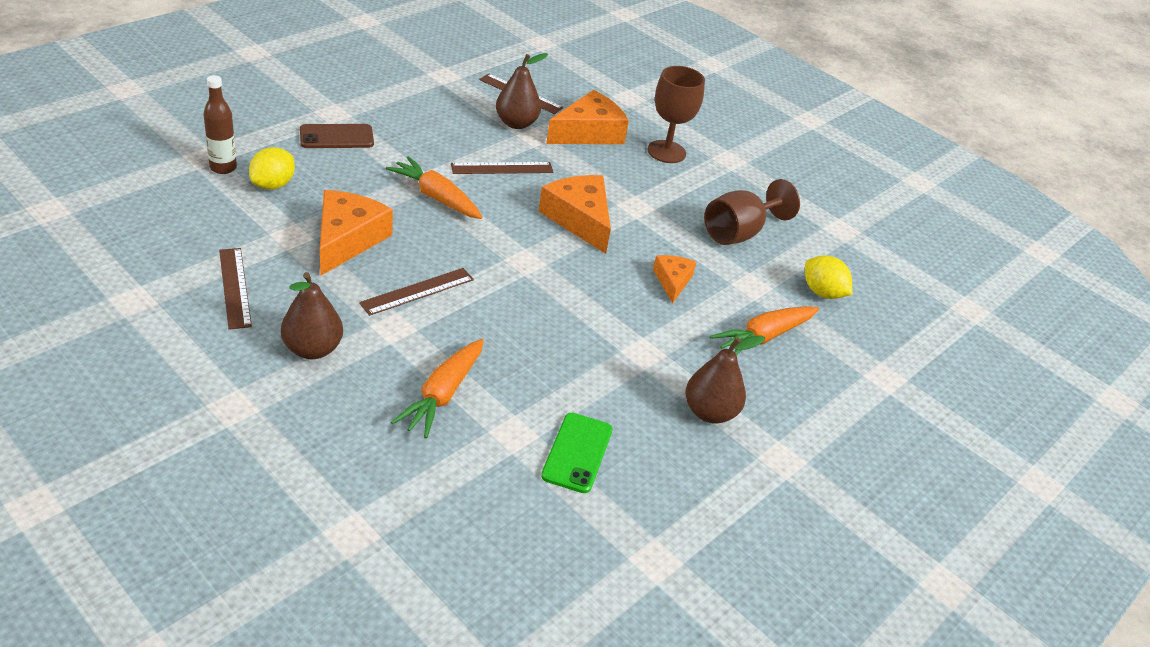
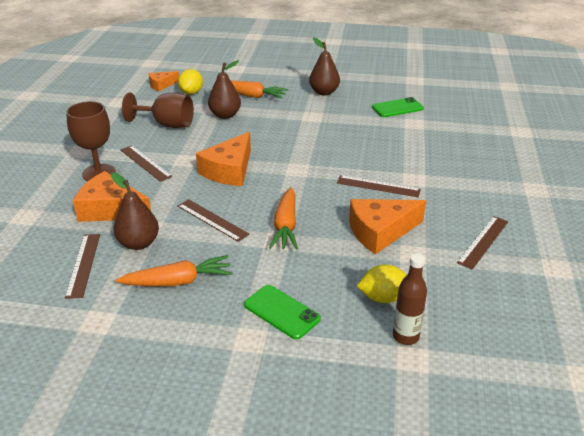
camera: 120 degrees left, 5 degrees down
brown pear [281,272,343,359] -> brown pear moved to [208,60,241,119]
brown phone [300,124,374,148] -> green phone [244,285,321,340]
orange carrot [391,339,484,439] -> orange carrot moved to [116,255,233,286]
orange cheese [653,255,696,304] -> orange cheese moved to [148,71,179,91]
none -> brown ruler [121,145,172,182]

